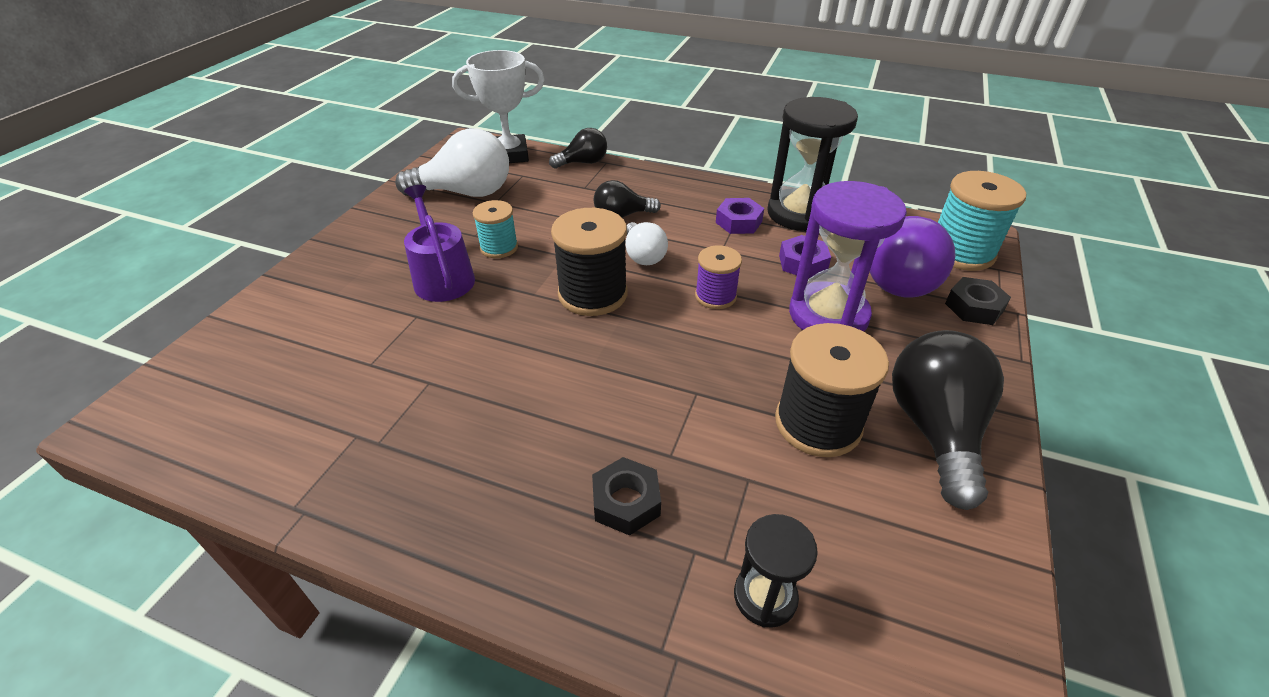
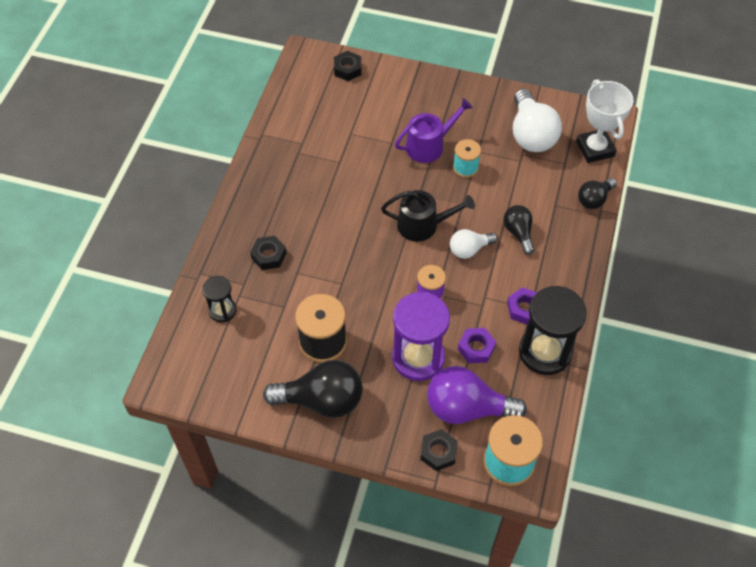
camera: 85 degrees right, 15 degrees up
black light bulb [549,128,607,169] -> black light bulb turned 75 degrees clockwise [578,178,617,209]
black spool [551,208,627,316] -> black watering can [381,190,475,242]
none -> black nut [334,51,362,81]

